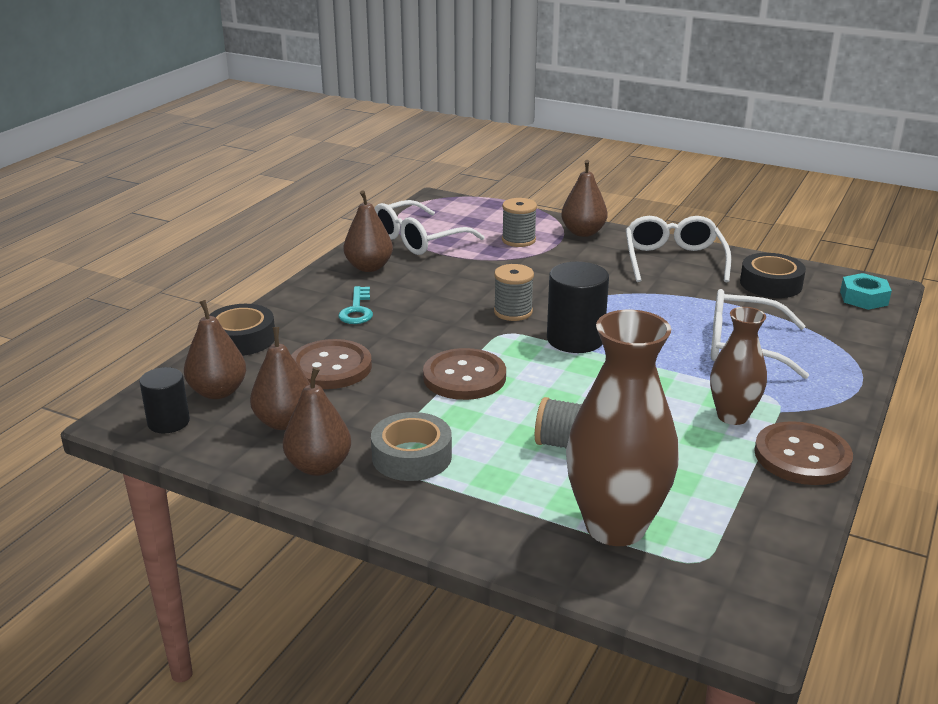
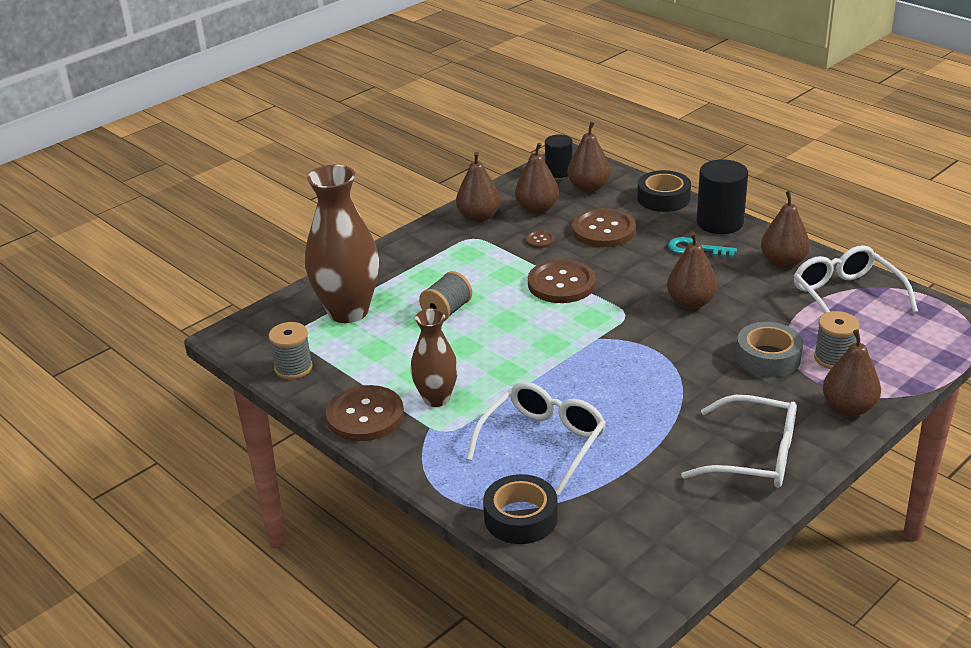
camera: 110 degrees right, 5 degrees up
grey tape [371,412,452,481] -> grey tape moved to [736,322,803,377]
grey spool [494,264,534,321] -> grey spool moved to [269,322,313,379]
black cylinder [547,262,609,353] -> black cylinder moved to [696,159,748,234]
black tape [740,253,806,298] -> black tape moved to [483,474,558,544]
turquoise nut [840,273,892,310] -> none
none -> brown button [526,231,554,248]
none -> brown pear [667,232,717,309]

